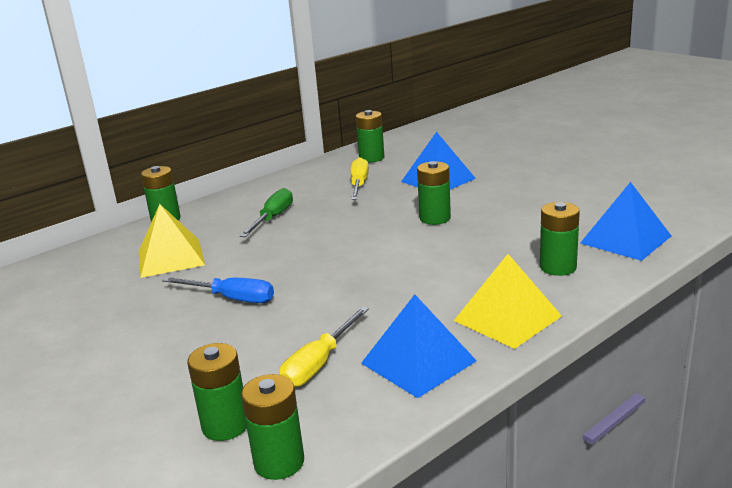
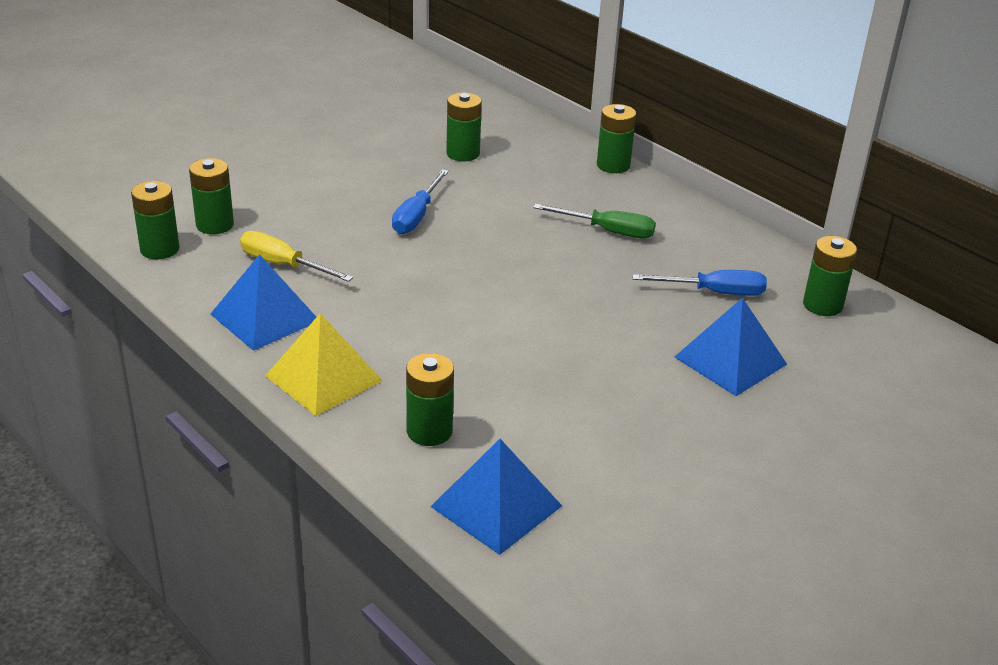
camera: 85 degrees right, 10 degrees up
yellow pyramid [139,204,205,278] -> none
yellow screwdriver [351,157,369,200] -> blue screwdriver [632,270,767,296]
green battery [417,161,451,225] -> green battery moved to [446,93,482,161]

